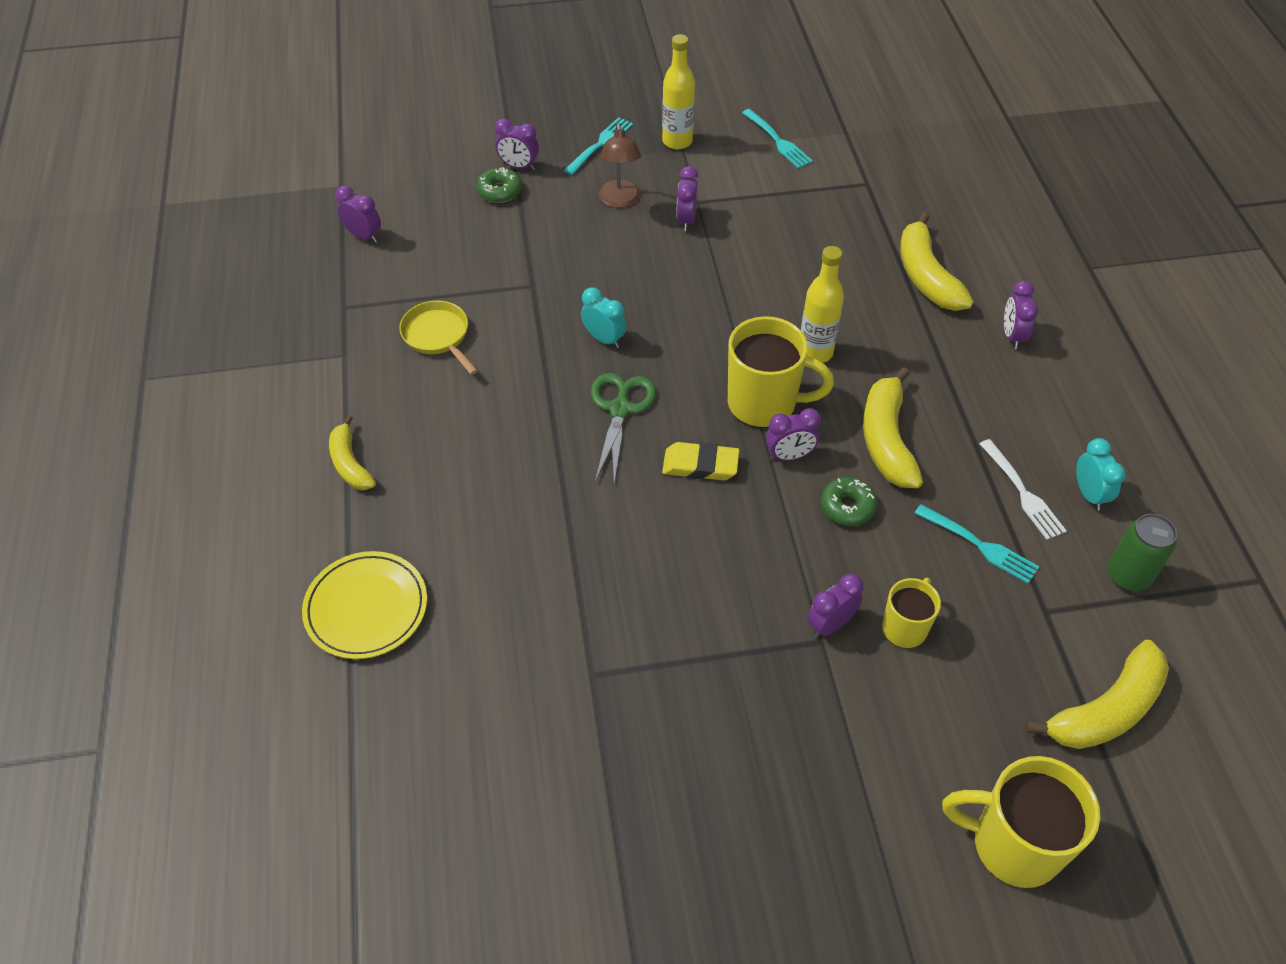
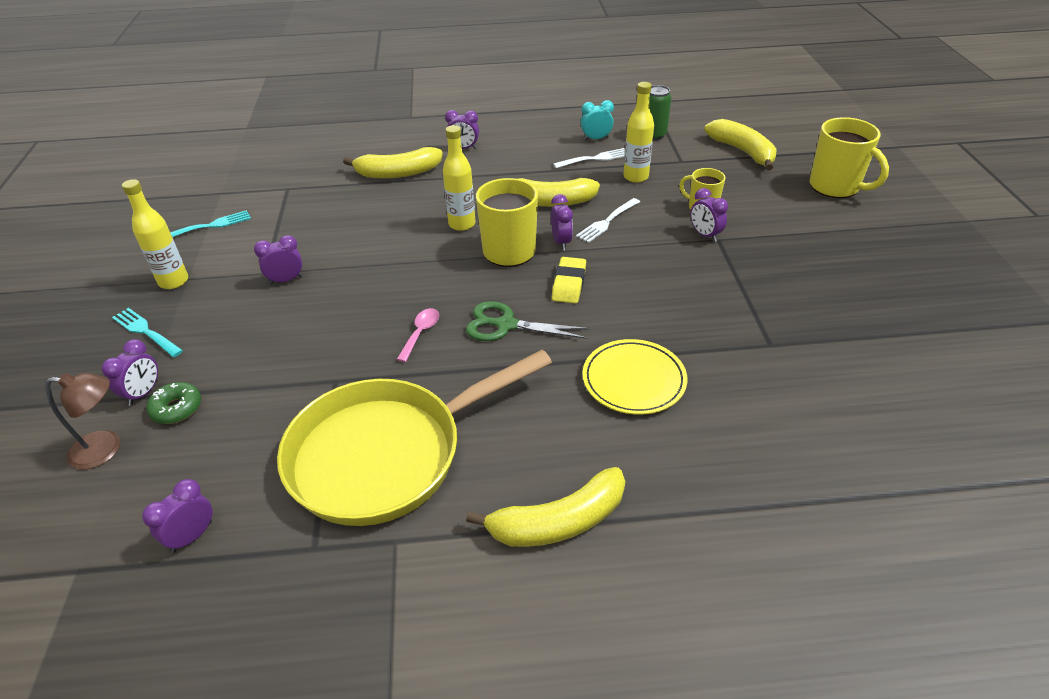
camera: 85 degrees left, 10 degrees down
yellow plate [302,551,427,659] -> yellow plate moved to [582,339,687,415]
yellow banana [329,415,376,490] -> yellow banana [466,467,625,547], size x1.59
yellow pan [399,301,478,375] -> yellow pan [277,350,552,526], size x2.33
turquoise clock [581,287,627,348] -> pink spoon [396,308,439,362]
brown lamp [599,123,641,208] -> brown lamp moved to [45,373,120,470]
purple clock [676,166,699,231] -> purple clock turned 150 degrees clockwise [254,235,303,285]
green donut [821,477,878,526] -> white fork [576,198,640,243]
turquoise fork [915,504,1039,584] -> yellow bottle [623,82,654,183]
yellow mug [942,756,1100,888] -> yellow mug turned 60 degrees counterclockwise [810,117,889,198]

